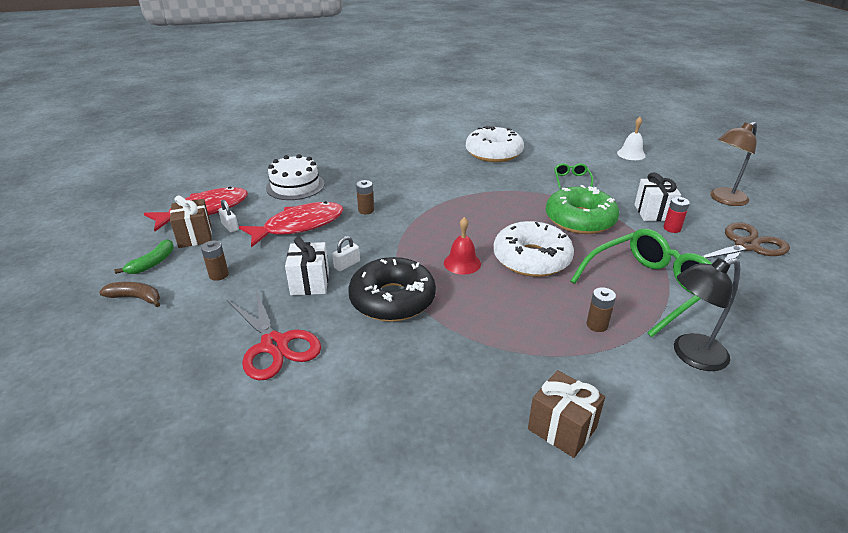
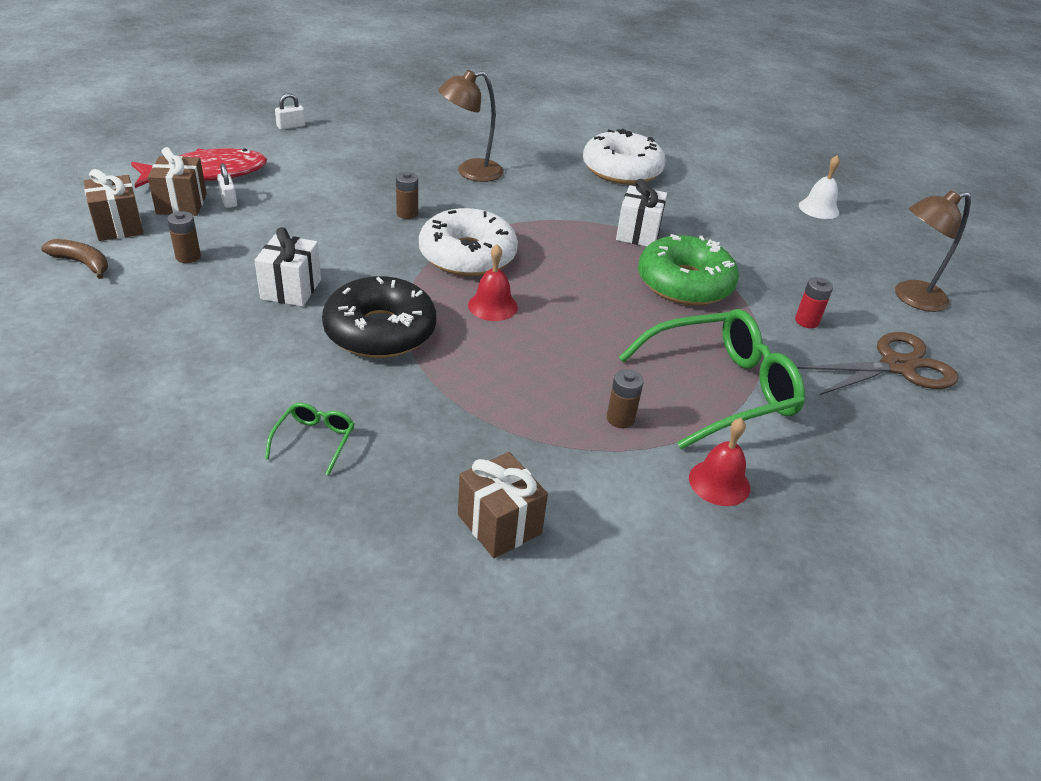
camera: 10 degrees right, 5 degrees up
green banana [114,239,174,274] -> brown gift [84,169,144,241]
red scissors [227,289,321,380] -> none
red fish [239,201,344,247] -> none
white cake [266,154,325,200] -> none
white padlock [332,236,360,271] -> white padlock moved to [275,93,305,130]
white donut [493,221,574,277] -> white donut moved to [419,208,518,276]
green glasses [554,163,593,189] -> green glasses moved to [265,402,354,475]
white gift [635,172,681,221] -> white gift moved to [616,179,667,247]
black lamp [674,258,740,371] -> red bell [689,418,750,506]
none -> brown lamp [438,70,504,182]

